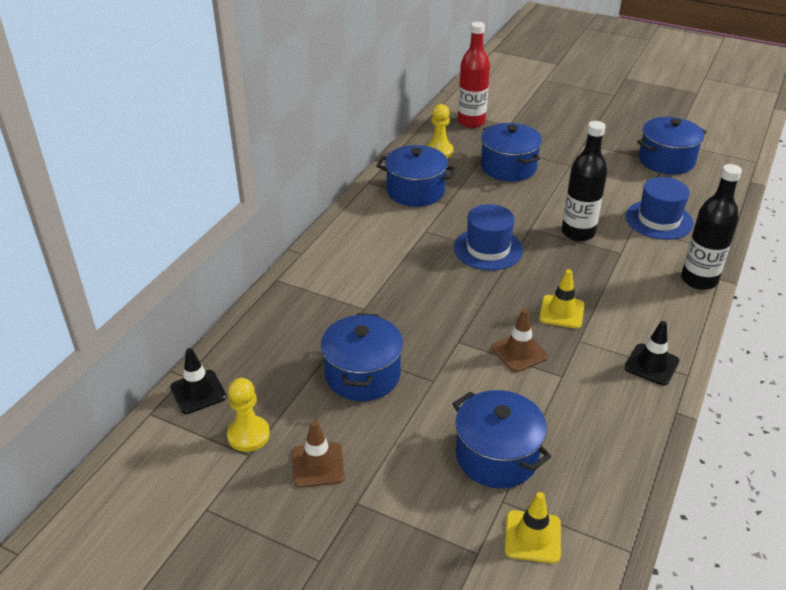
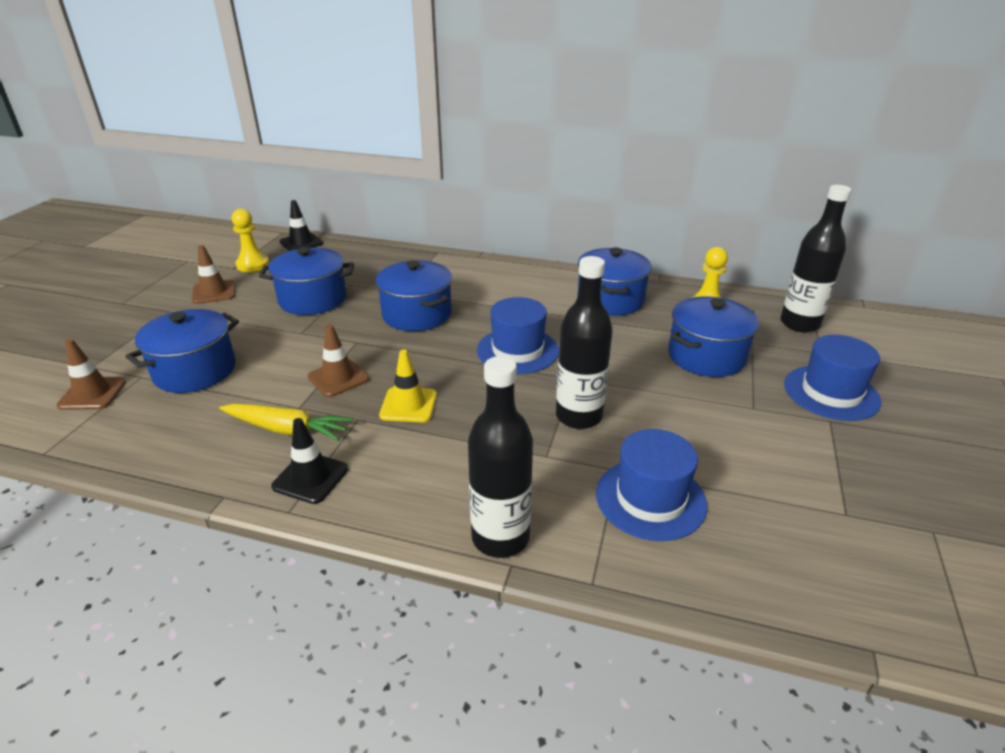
camera: 80 degrees right, 5 degrees down
red bottle [458,22,490,128] -> black bottle [780,185,851,333]
yellow traffic cone [505,492,561,564] -> brown traffic cone [56,339,126,410]
blue pot [637,117,707,175] -> blue pot moved to [376,260,452,331]
none -> yellow carrot [219,404,353,441]
none -> blue hat [784,335,881,421]

